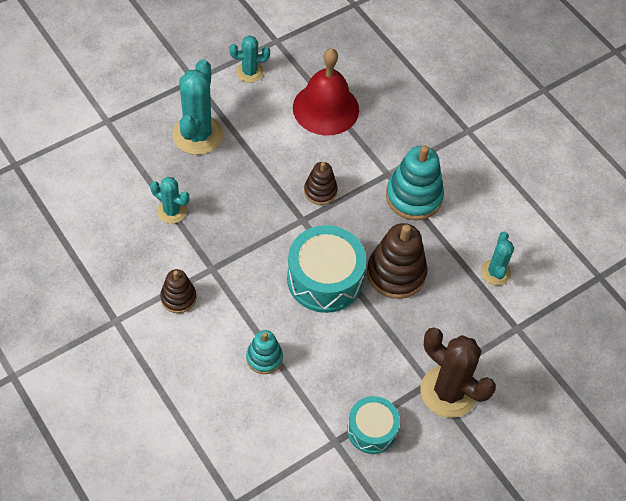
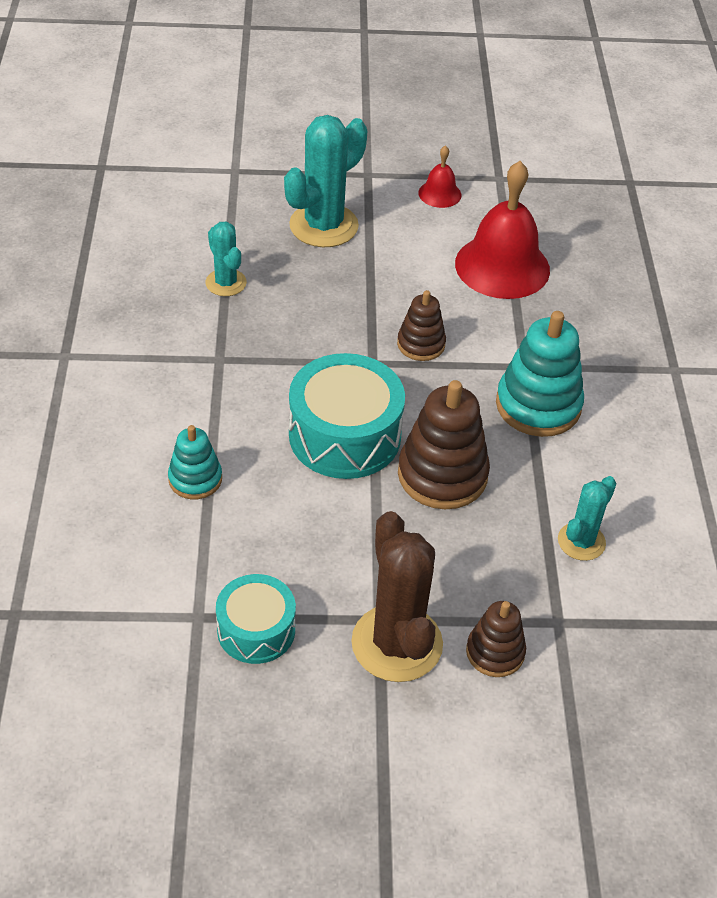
camera: 35 degrees right, 10 degrees down
brown stacking toy [160,269,197,313] -> brown stacking toy moved to [466,601,526,677]
turquoise cactus [229,35,270,83] -> red bell [418,145,461,208]

